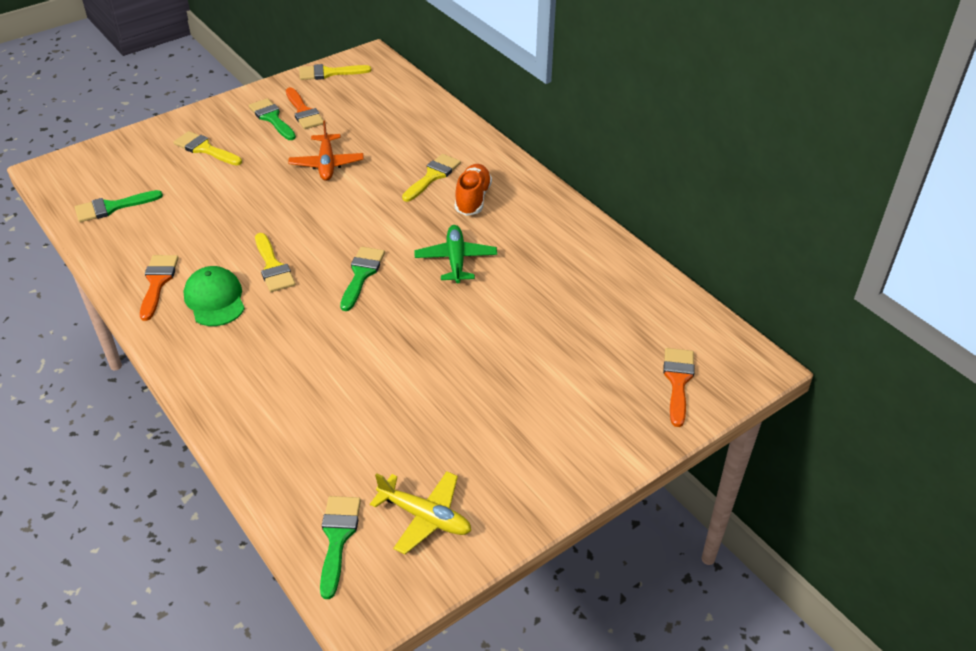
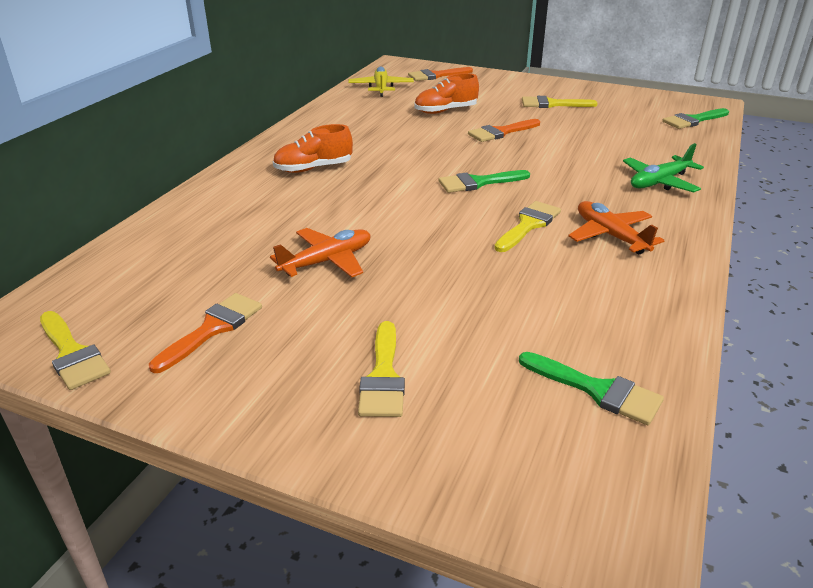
camera: 120 degrees left, 10 degrees down
orange brush [140,255,179,321] -> orange brush moved to [468,119,540,142]
green cap [184,266,245,326] -> orange plane [568,201,665,254]
green brush [249,98,296,140] -> none
yellow plane [370,471,471,554] -> yellow plane moved to [348,66,414,97]
yellow brush [402,154,461,202] -> yellow brush moved to [522,96,598,108]
green plane [414,225,497,283] -> green plane moved to [623,143,704,193]
none -> orange shoe [414,73,479,114]

